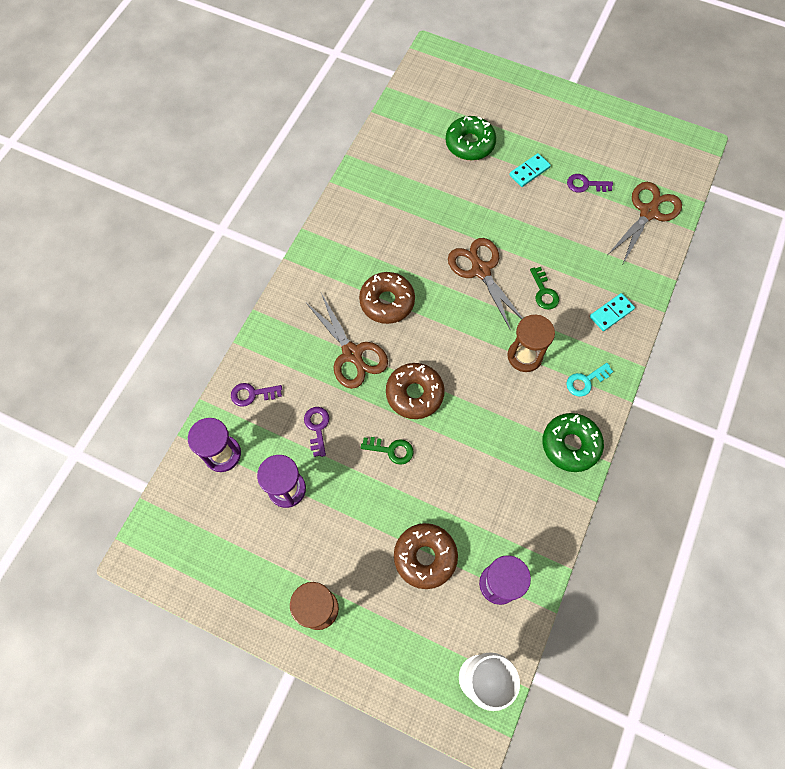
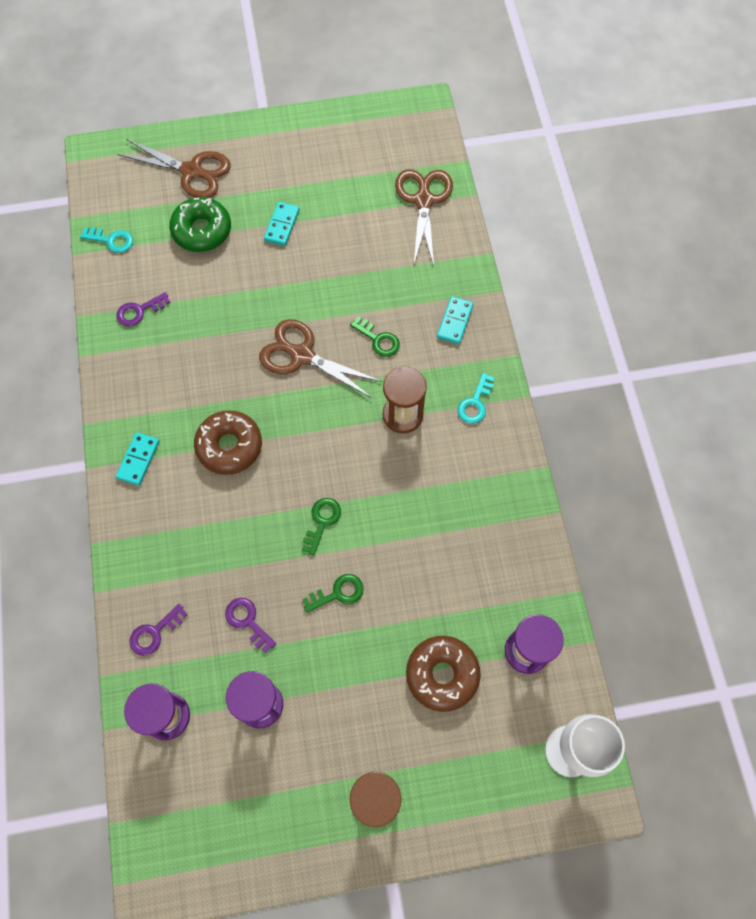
camera: 35 degrees left, 0 degrees up
brown scissors [306,293,388,389] -> brown scissors moved to [117,139,231,198]
brown donut [386,363,445,419] -> green key [302,498,341,556]
green donut [542,413,604,472] -> none
purple key [567,174,613,193] -> purple key moved to [116,292,171,327]
none -> turquoise key [80,227,133,253]
none -> turquoise domino [116,432,160,486]

